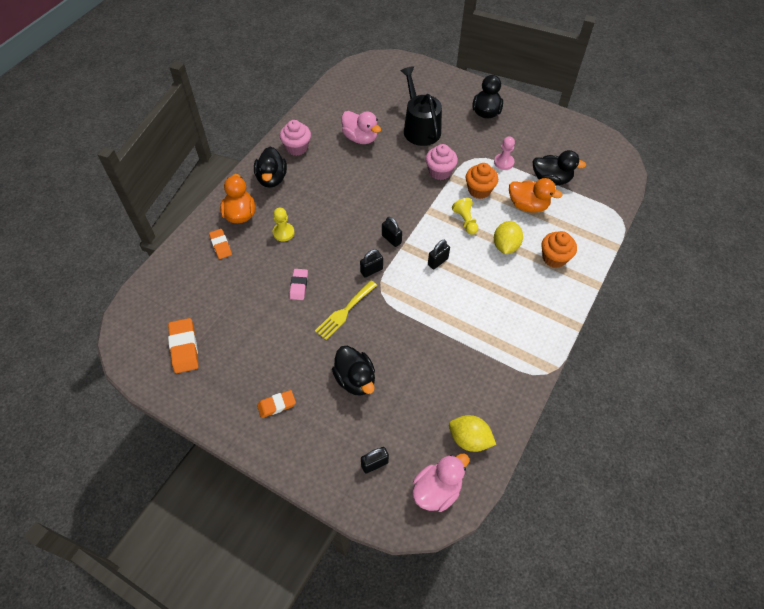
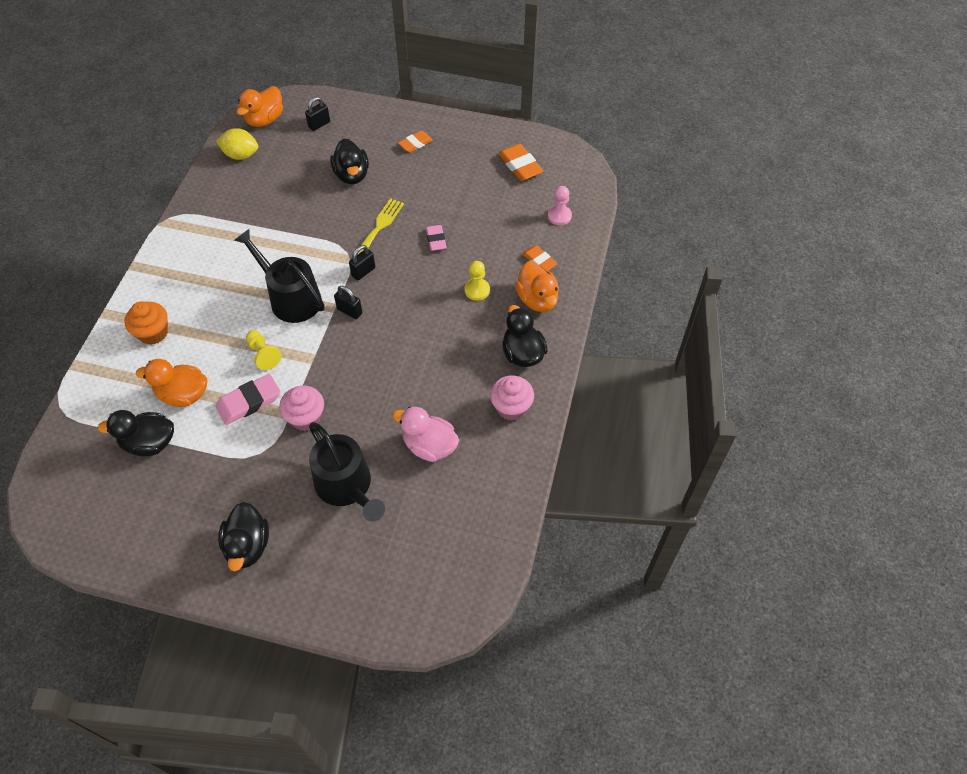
camera: 165 degrees right, 0 degrees up
black duck [332,346,375,396] -> black duck turned 150 degrees counterclockwise [330,139,369,184]
pink duck [412,454,469,512] -> orange duck [236,86,283,127]
black padlock [428,240,450,269] -> black watering can [234,229,325,323]
orange cupcake [465,163,498,199] -> pink eraser [216,374,280,425]
pink pawn [494,136,515,170] -> pink pawn moved to [548,186,572,225]
yellow lemon [494,221,523,254] -> none

